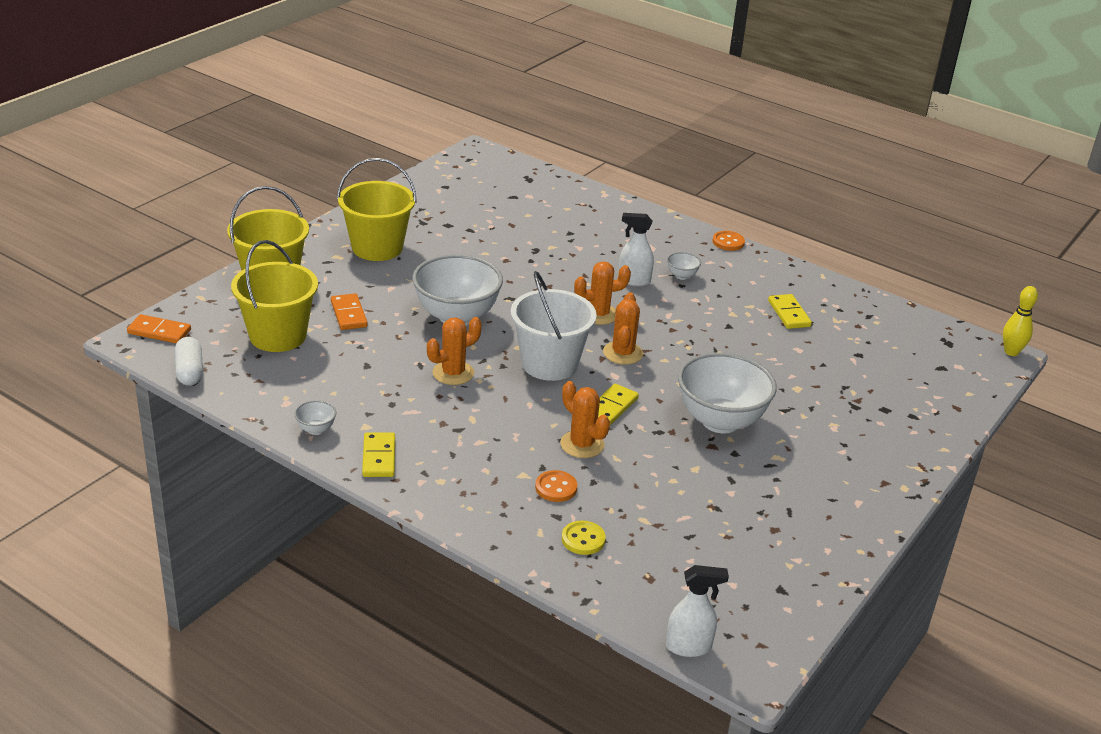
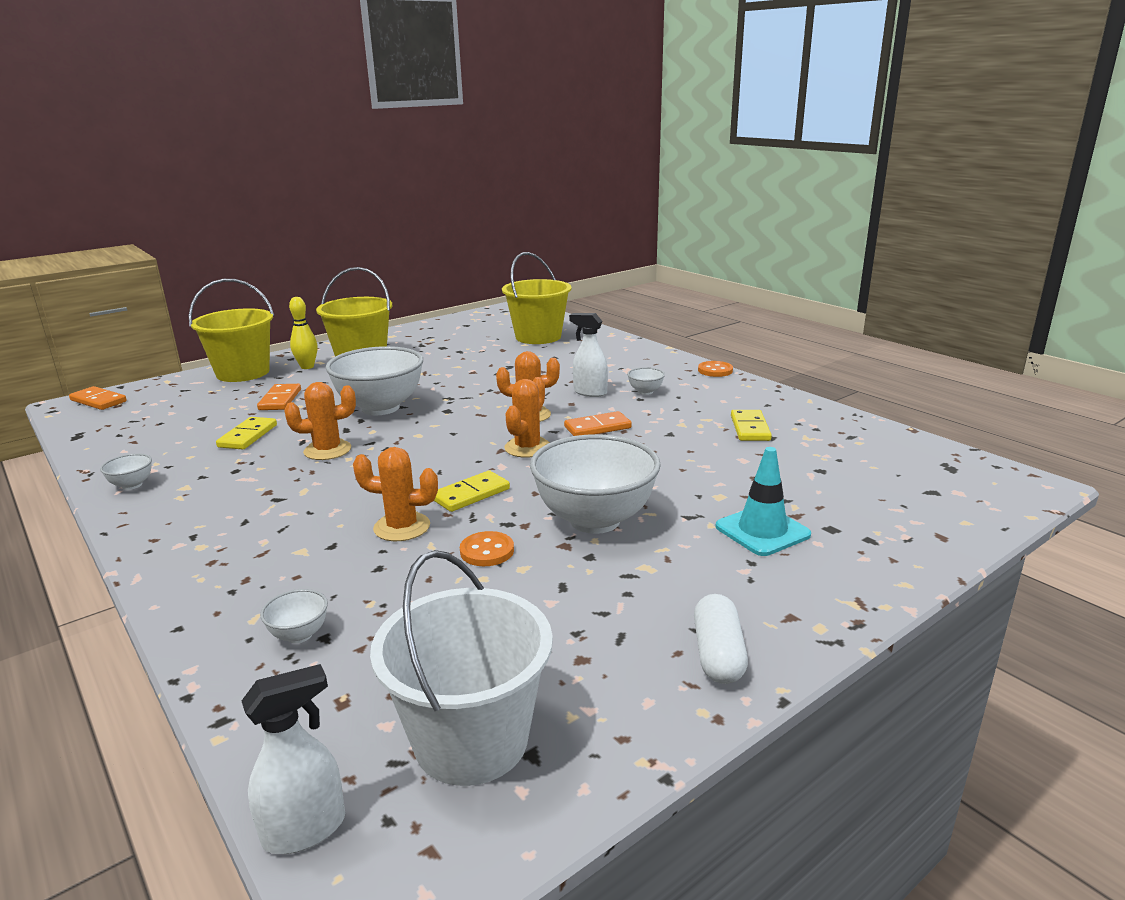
camera: 20 degrees right, 10 degrees down
white capsule [175,337,203,386] -> white capsule moved to [694,594,748,684]
yellow bucket [231,240,318,352] -> yellow bucket moved to [502,252,572,344]
yellow domino [362,432,395,477] -> yellow domino moved to [216,417,277,449]
white bucket [511,271,597,381] -> white bucket moved to [370,550,553,786]
orange button [535,470,577,502] -> orange button moved to [460,531,514,566]
orange cactus [560,381,610,458] -> orange cactus turned 60 degrees counterclockwise [353,447,438,541]
yellow button [562,521,606,555] -> white bowl [260,589,328,643]
white spray bottle [666,565,729,657] -> white spray bottle turned 45 degrees counterclockwise [242,664,345,854]
yellow bowling pin [1003,286,1038,356] -> yellow bowling pin moved to [289,297,318,369]
none -> orange domino [564,411,632,436]
none -> turquoise traffic cone [715,447,811,556]

